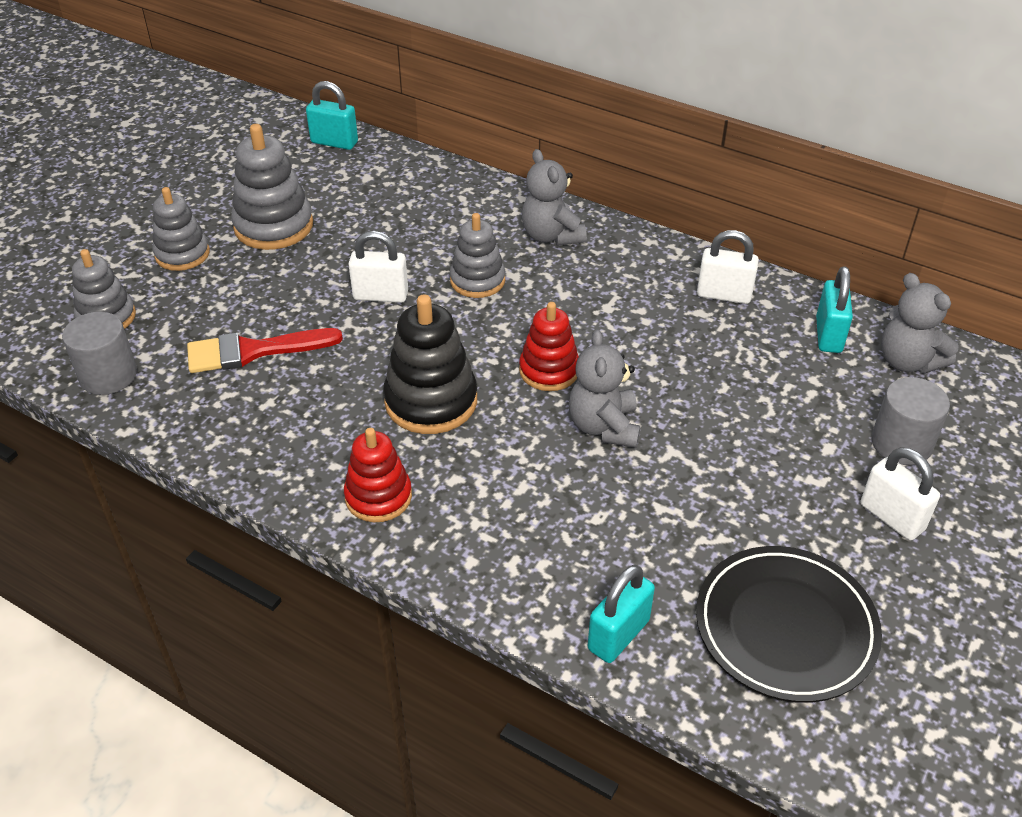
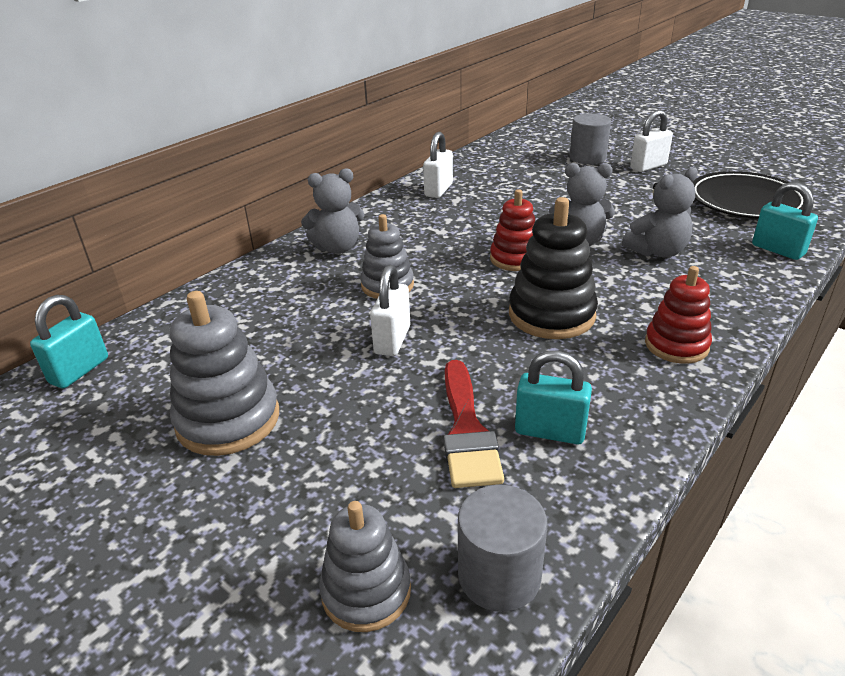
camera: 80 degrees left, 10 degrees down
grey stacking toy [152,187,210,271] -> none
turquoise padlock [816,266,853,353] -> turquoise padlock moved to [515,351,592,444]
grey teddy bear [881,273,959,374] -> grey teddy bear moved to [622,167,698,258]

